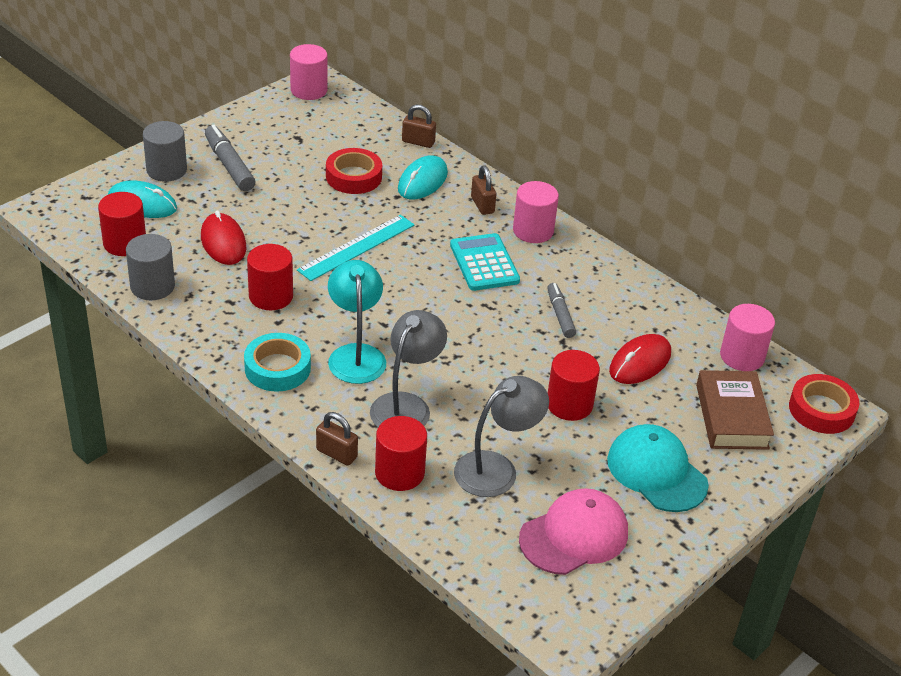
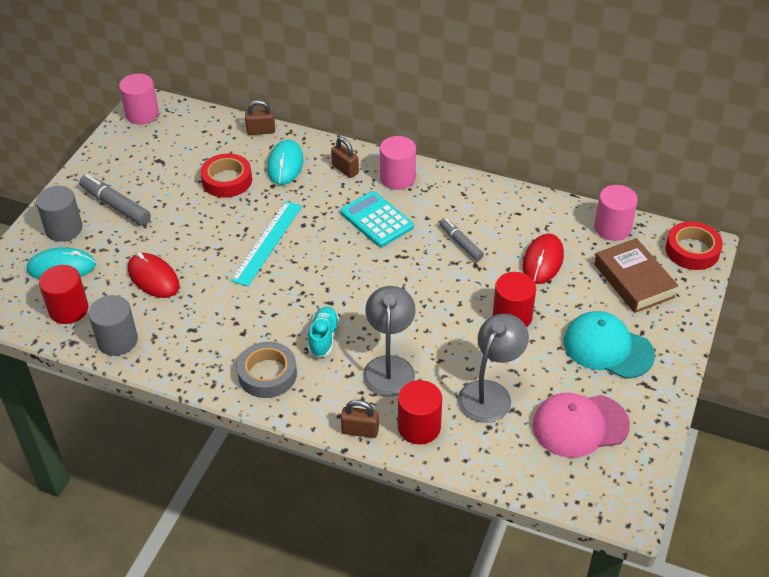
camera: 20 degrees left, 5 degrees up
turquoise tape [244,333,311,392] -> grey tape [237,342,297,398]
red cylinder [247,244,293,310] -> none
turquoise lamp [328,260,386,384] -> turquoise shoe [308,307,340,358]
pink cap [519,488,628,575] -> pink cap turned 135 degrees counterclockwise [533,393,630,458]

